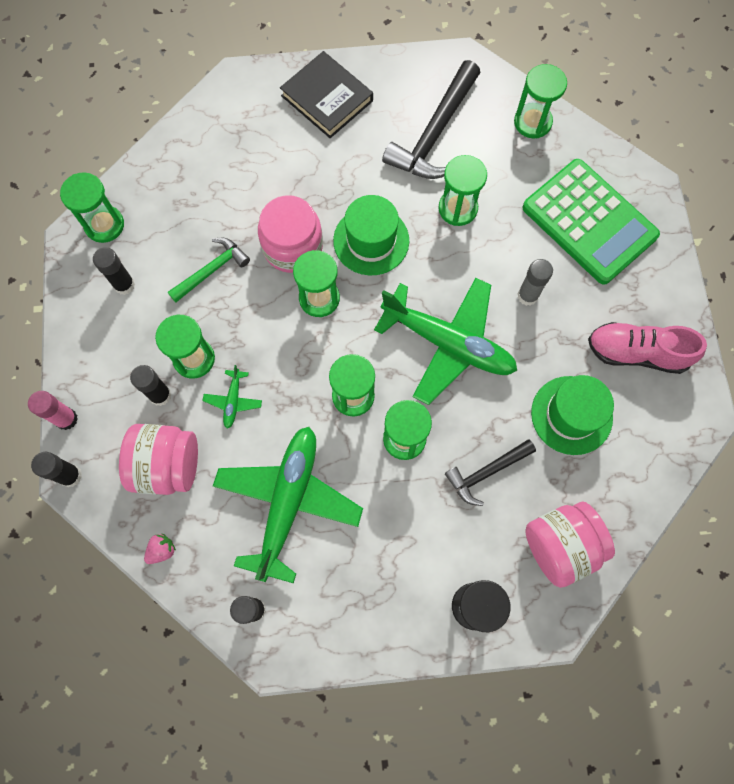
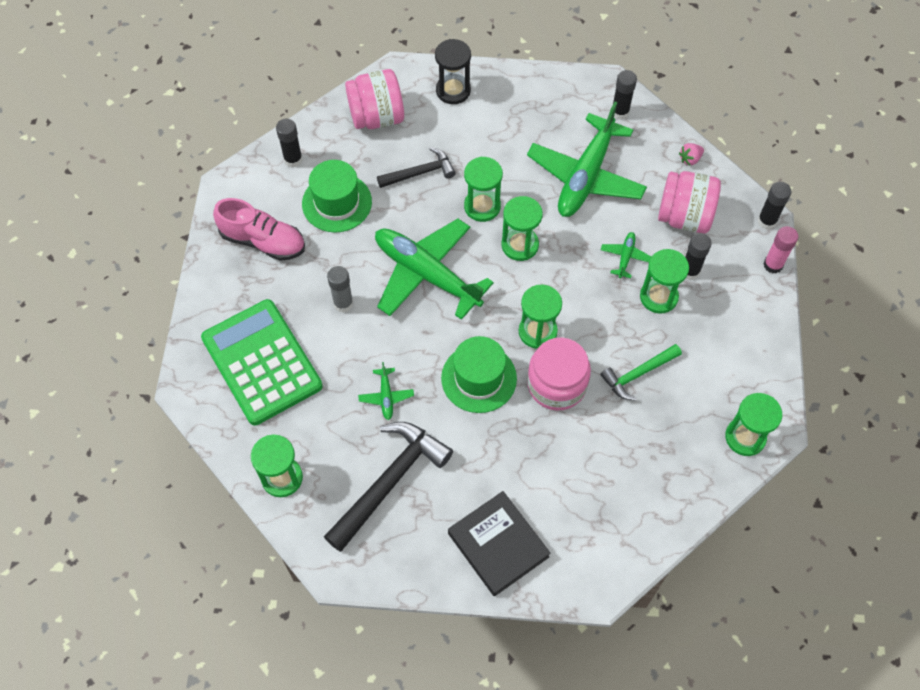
camera: 170 degrees left, 10 degrees down
black glue stick [93,247,135,295] -> black glue stick moved to [276,119,303,167]
green hourglass [438,155,487,226] -> green plane [358,362,414,420]

